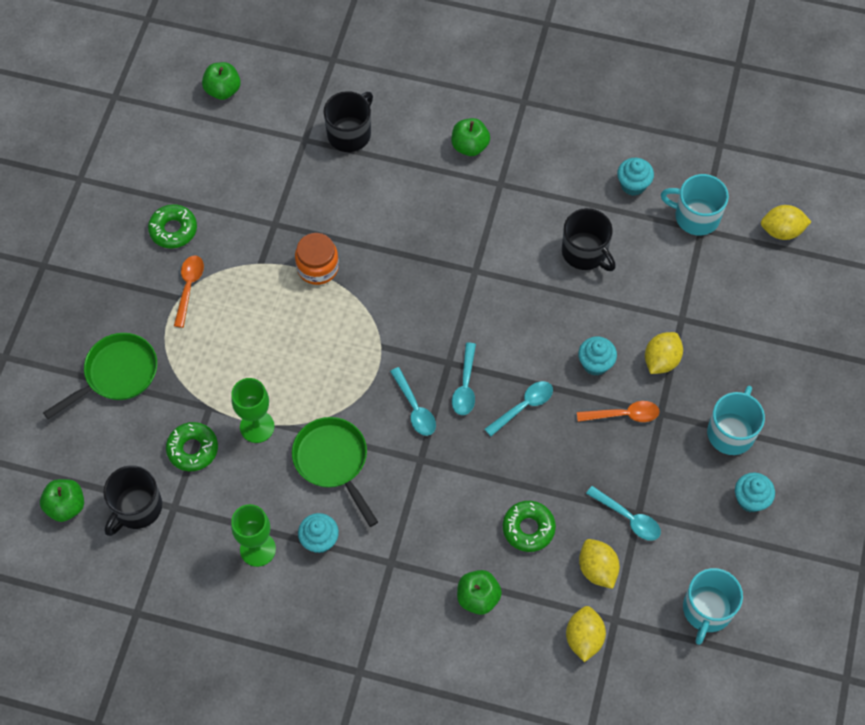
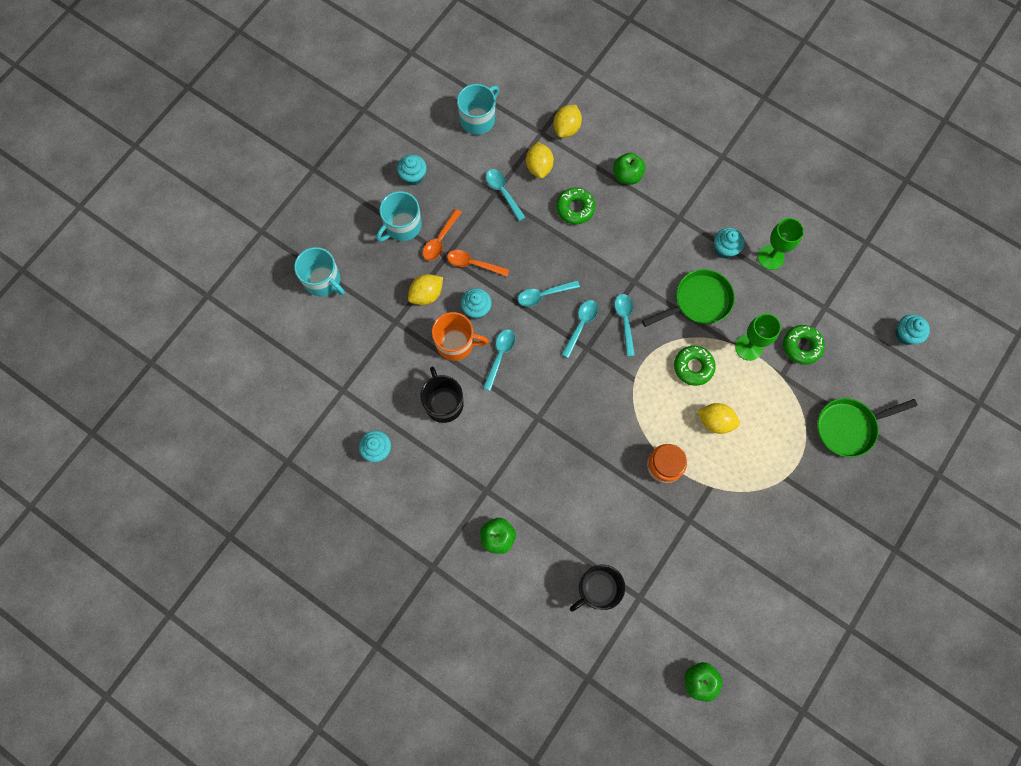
camera: 160 degrees left, 10 degrees up
green apple [40,479,84,522] -> turquoise cupcake [895,314,930,345]
black mug [103,465,162,536] -> none
green donut [148,204,197,249] -> green donut moved to [674,346,716,386]
orange spoon [174,256,204,328] -> orange spoon moved to [423,209,462,261]
green pan [292,417,378,527] -> green pan turned 105 degrees counterclockwise [642,269,735,327]
turquoise mug [661,174,729,235] -> turquoise mug moved to [294,247,345,297]
yellow lemon [761,205,811,240] -> yellow lemon moved to [697,403,740,434]
none -> orange mug [432,312,489,361]
none -> turquoise spoon [483,329,515,391]

